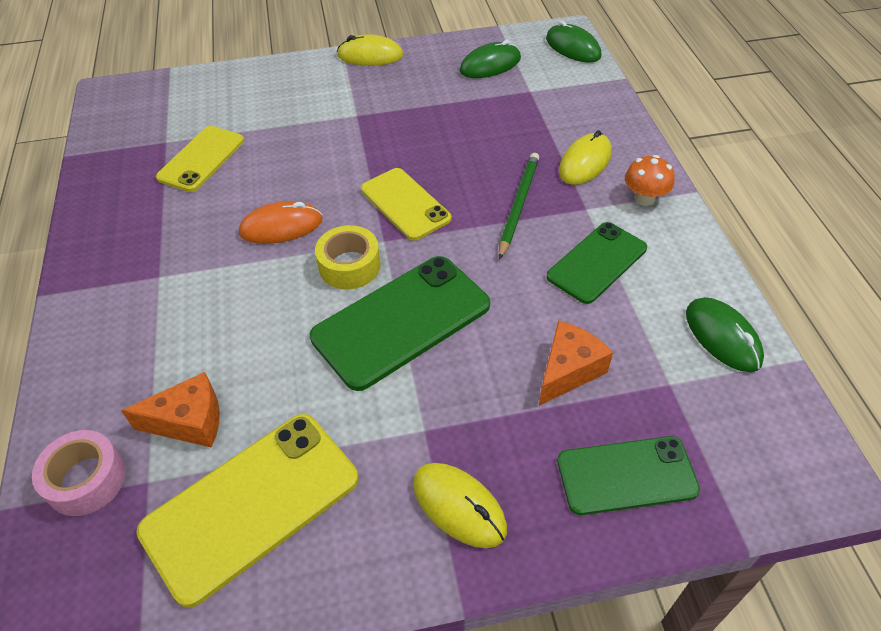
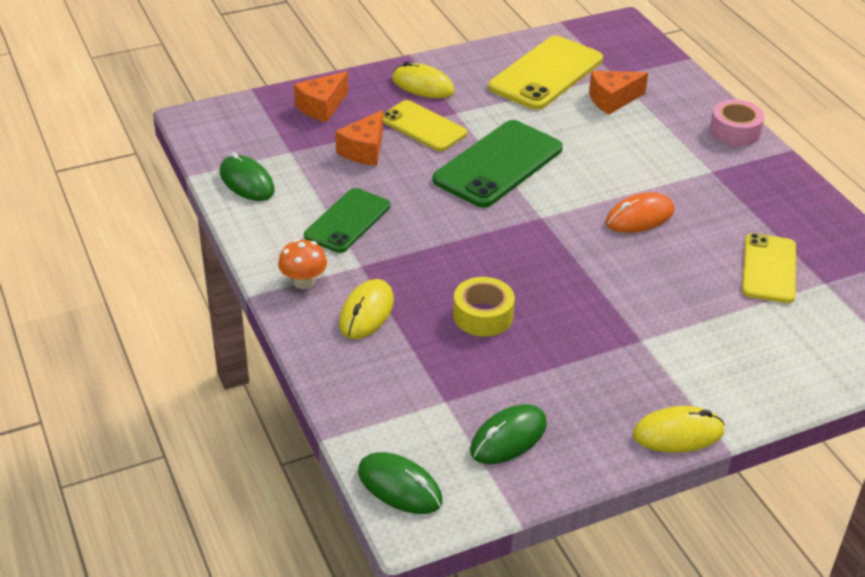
camera: 165 degrees right, 10 degrees down
pink tape [32,430,126,516] -> pink tape moved to [710,99,764,146]
yellow tape [315,225,381,289] -> yellow tape moved to [453,277,515,337]
yellow phone [361,168,452,241] -> yellow phone moved to [383,100,467,151]
green pencil [499,153,539,260] -> none
green phone [557,436,700,515] -> orange cheese [294,71,348,122]

